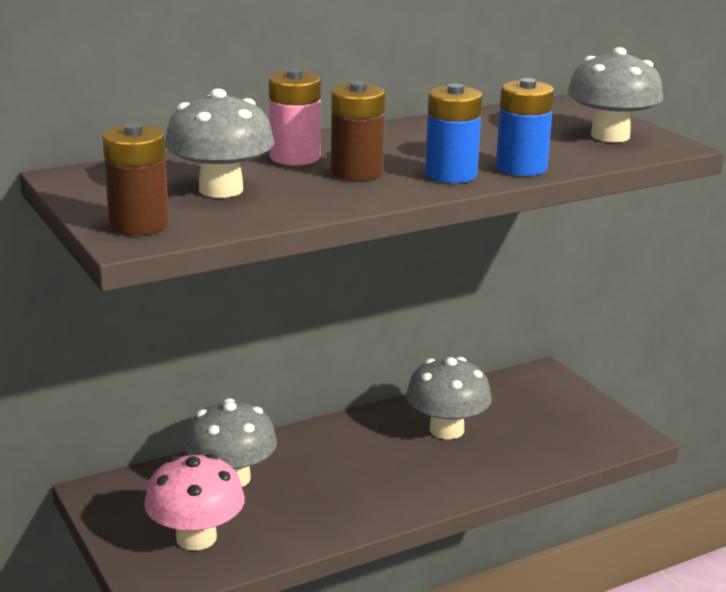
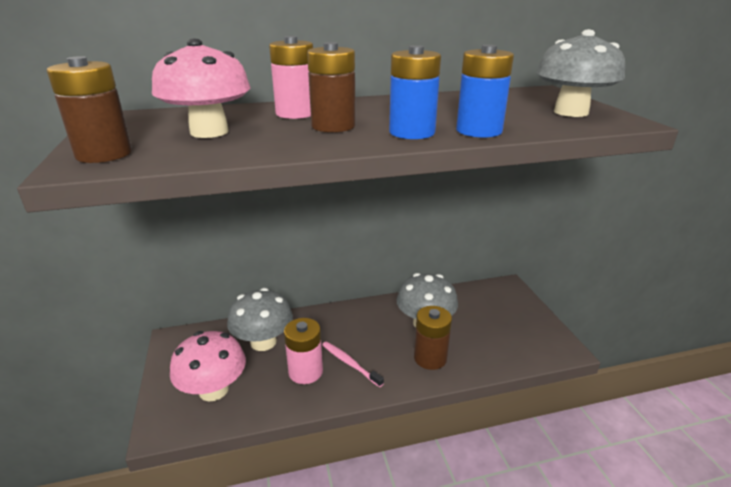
camera: 15 degrees right, 5 degrees up
grey mushroom [165,89,274,198] -> pink mushroom [152,38,250,138]
none -> pink battery [284,318,323,384]
none -> pink toothbrush [322,342,384,387]
none -> brown battery [414,306,452,370]

